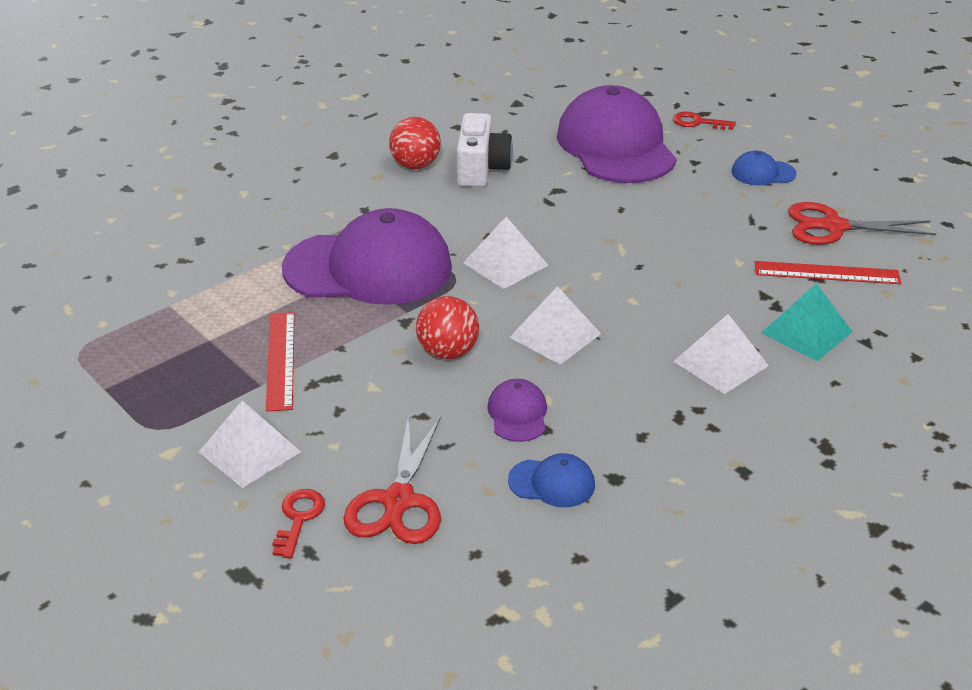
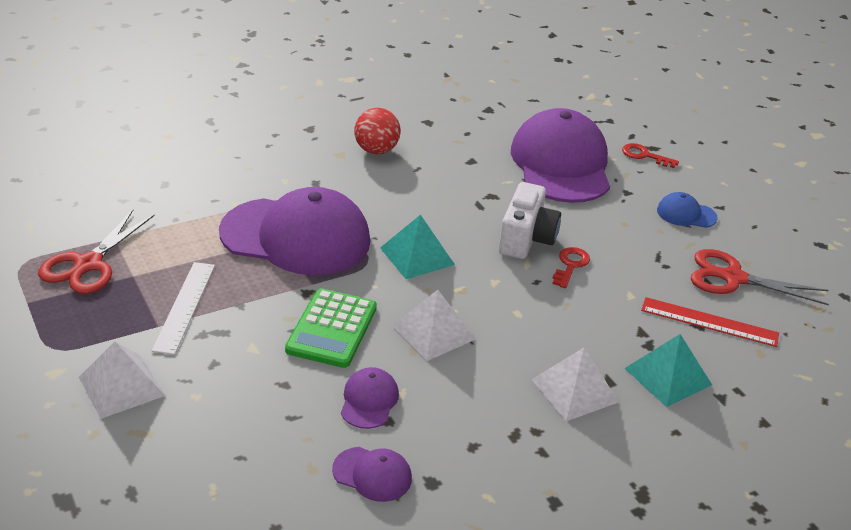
camera: 10 degrees right, 0 degrees up
red ruler [266,312,295,412] -> white ruler [151,262,215,355]
red key [272,489,325,559] -> red key moved to [552,247,590,288]
red scissors [343,414,441,544] -> red scissors moved to [38,210,155,294]
red ball [416,296,479,359] -> green calculator [285,288,377,368]
white camera [457,113,513,187] -> white camera moved to [499,182,561,259]
white pyramid [463,217,549,289] -> turquoise pyramid [380,214,455,279]
blue cap [508,453,595,507] -> purple cap [332,447,412,502]

